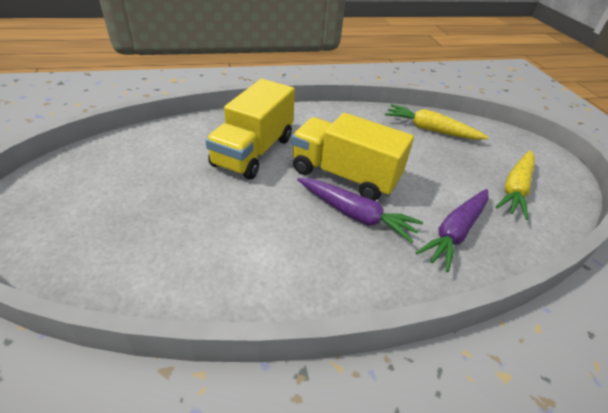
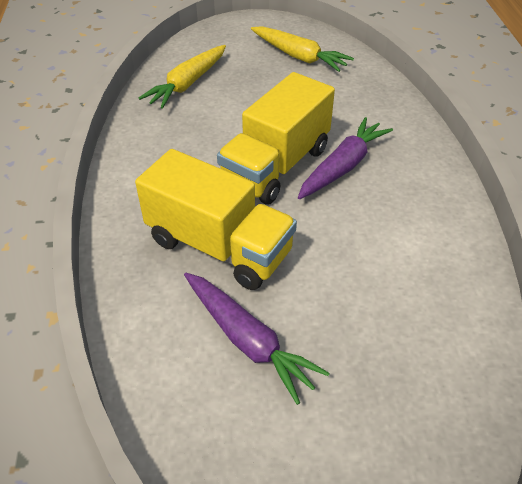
camera: 80 degrees left, 5 degrees up
purple carrot [415,189,489,272] -> purple carrot moved to [184,273,330,405]

